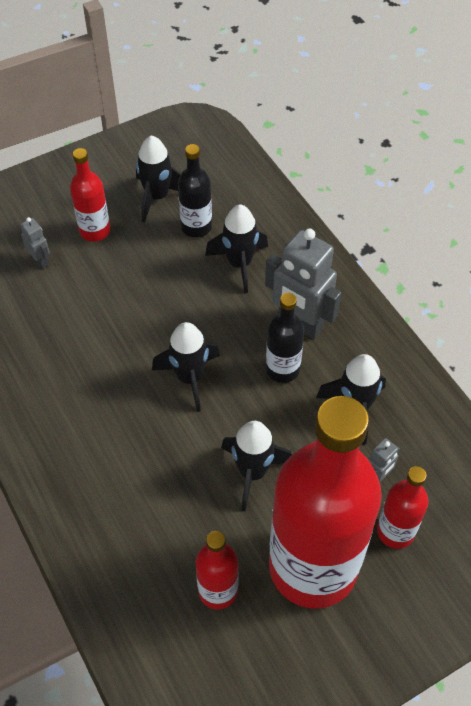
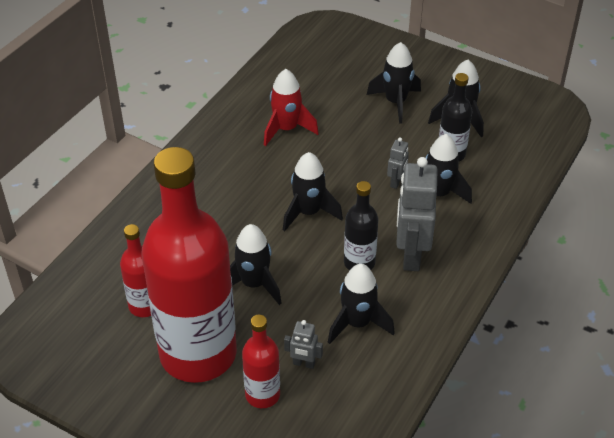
camera: 60 degrees right, 10 degrees down
grey robot [20,217,50,269] -> grey robot moved to [387,137,409,189]
red bottle [70,148,110,242] -> black rocket [367,42,421,124]
none -> red rocket [264,69,319,146]

